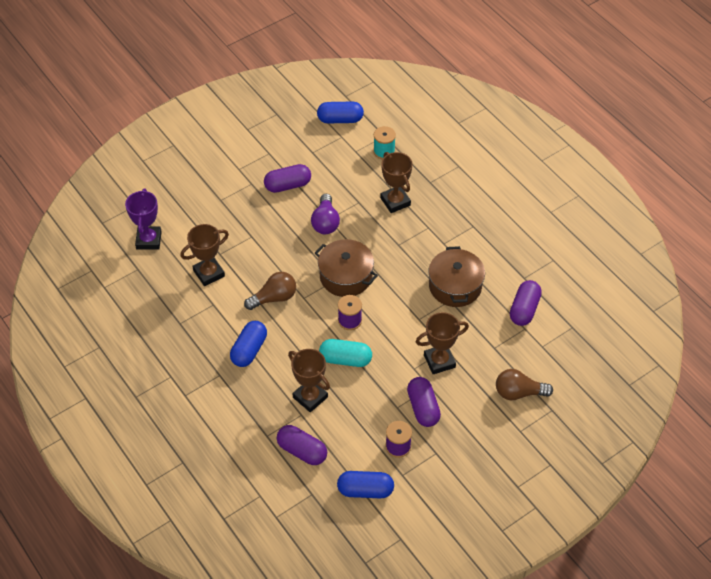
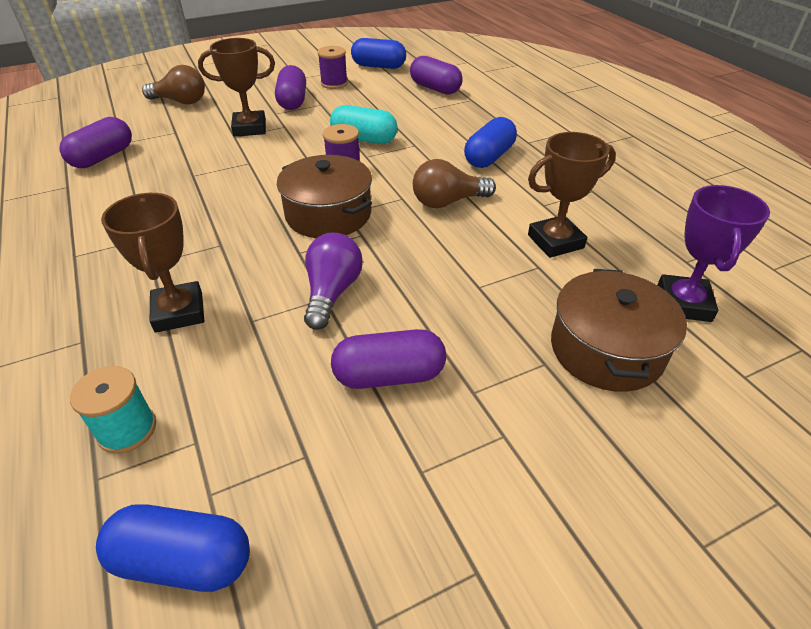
camera: 170 degrees left, 10 degrees down
brown trophy [288,349,330,412] -> none
brown pot [429,246,485,307] -> brown pot moved to [551,269,687,392]

